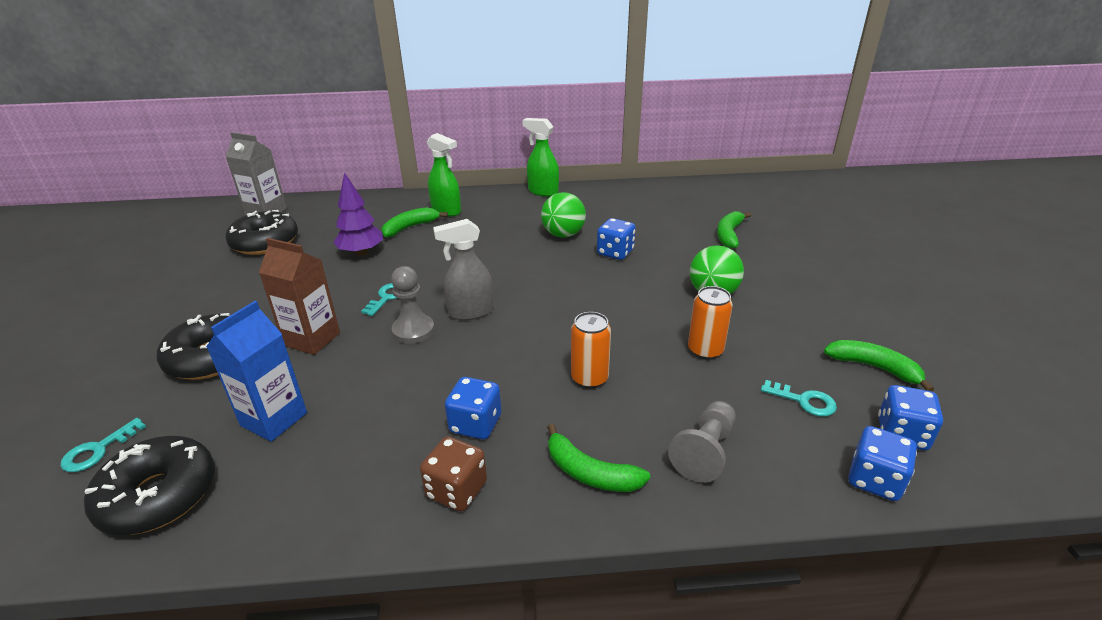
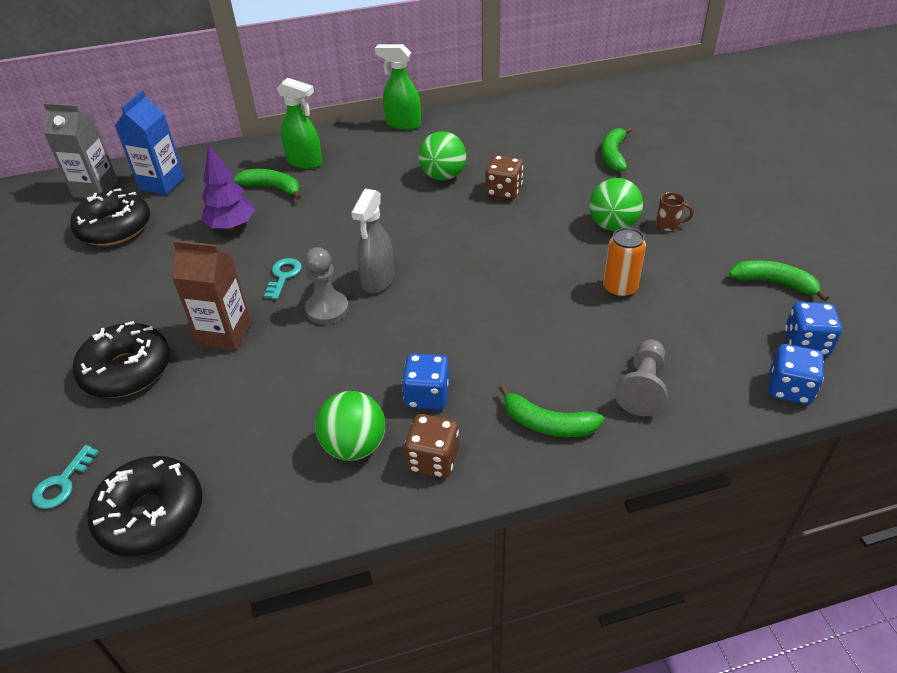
camera: 10 degrees left, 10 degrees up
blue carton [206,301,307,442] -> blue carton moved to [115,90,184,195]
green banana [381,207,448,238] -> green banana turned 75 degrees clockwise [234,169,301,200]
grey spray bottle [433,219,493,320] -> grey spray bottle turned 45 degrees counterclockwise [351,189,394,294]
orange can [571,312,611,388] -> none
blue dice [597,218,636,260] -> brown dice [486,155,523,200]
turquoise key [761,380,837,417] -> none
none -> green ball [315,391,385,461]
none -> brown mug [656,192,694,231]

